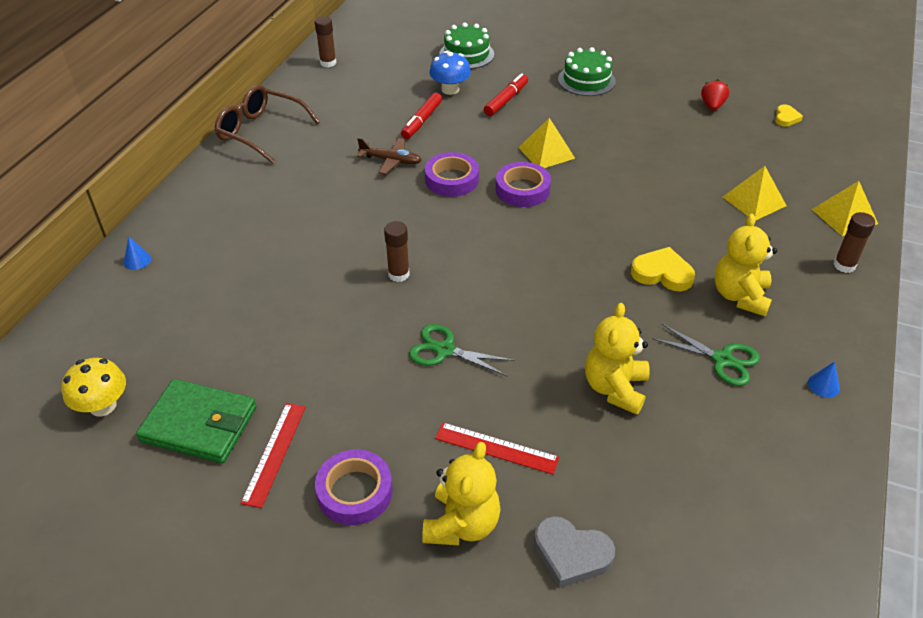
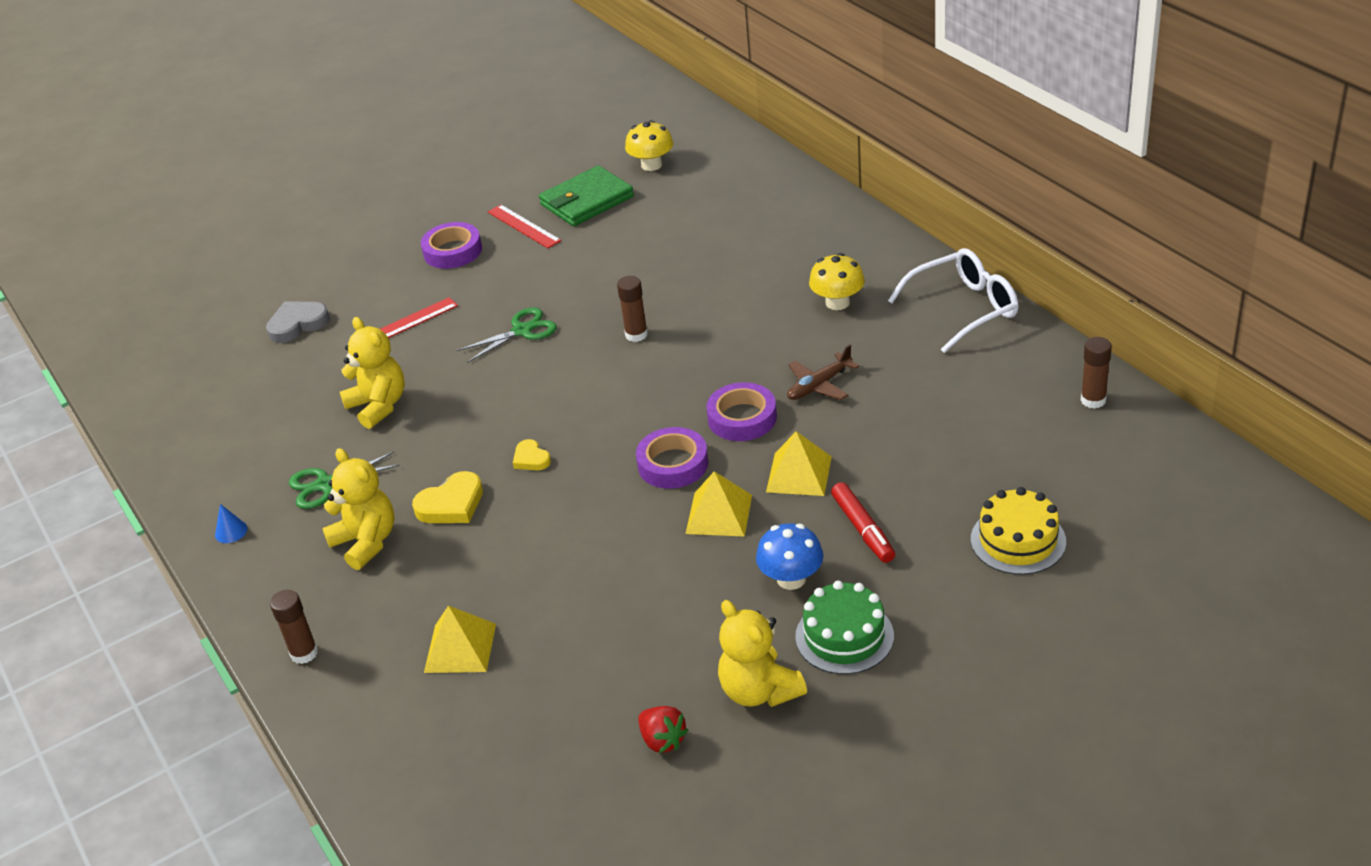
camera: 130 degrees right, 5 degrees down
blue cone [123,237,151,270] -> none
brown glasses [215,85,320,164] -> white glasses [888,248,1018,353]
red marker [401,93,442,139] -> none
yellow teddy bear [422,442,501,545] -> yellow teddy bear moved to [718,600,807,707]
blue mushroom [429,51,471,95] -> blue mushroom moved to [756,523,823,590]
green cake [439,22,494,69] -> yellow cake [971,487,1066,575]
yellow heart [775,104,803,126] -> yellow heart moved to [513,439,551,470]
yellow pyramid [811,181,878,236] -> yellow pyramid moved to [766,431,832,496]
none -> yellow mushroom [809,253,865,310]

